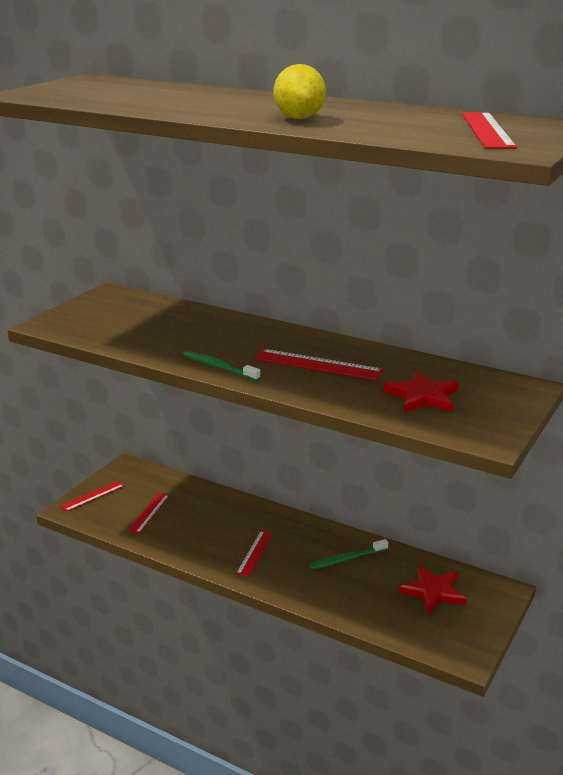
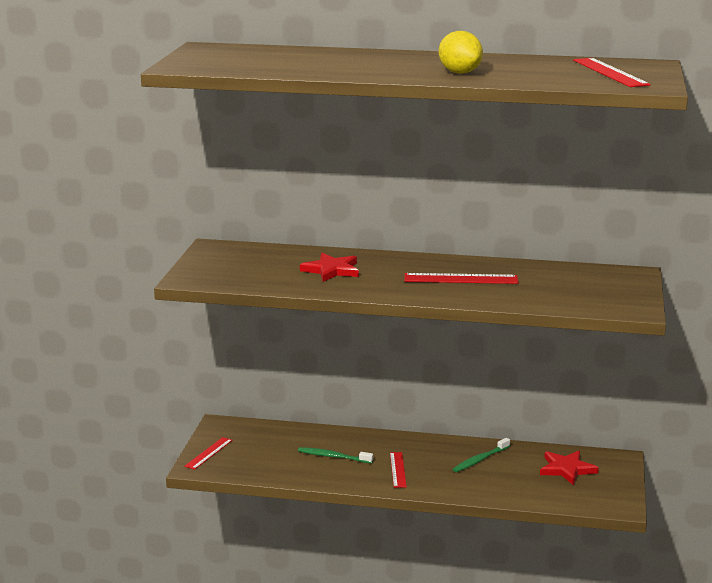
camera: 20 degrees left, 5 degrees down
red ruler [128,493,169,534] -> none
green toothbrush [183,351,261,381] -> green toothbrush moved to [298,447,373,464]
red star [383,371,459,412] -> red star moved to [300,253,359,282]

